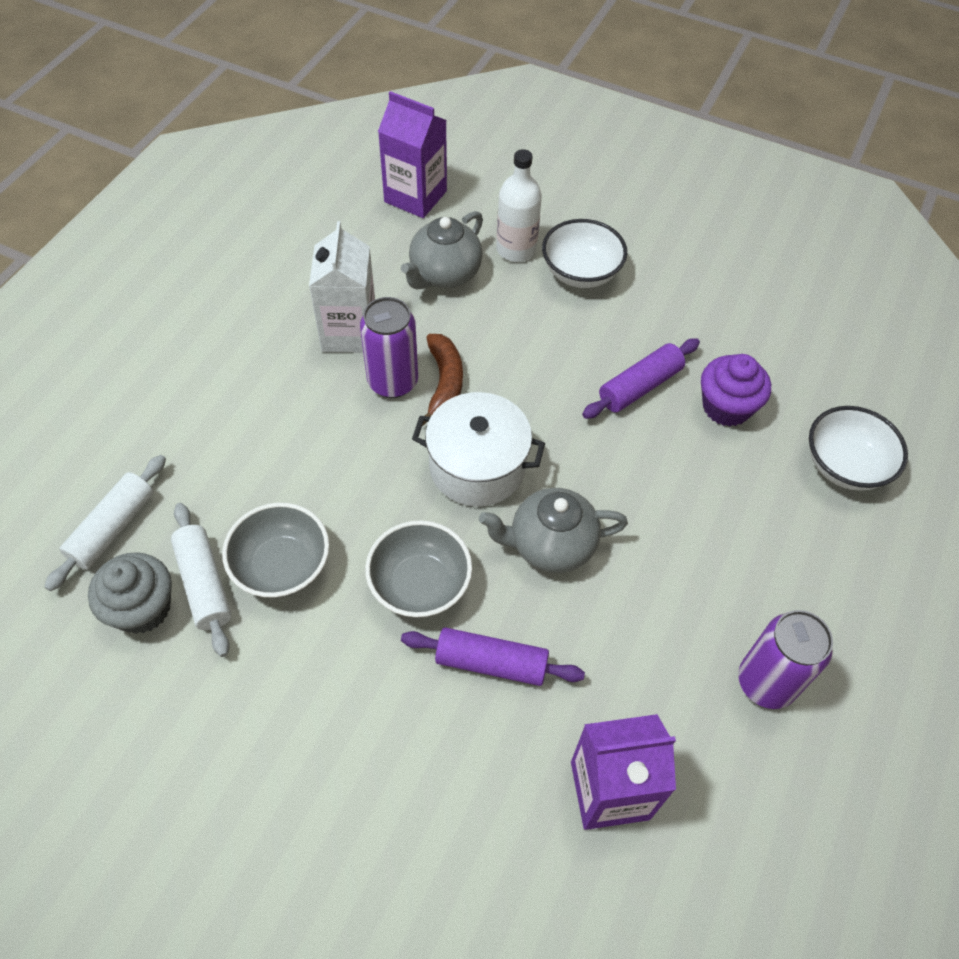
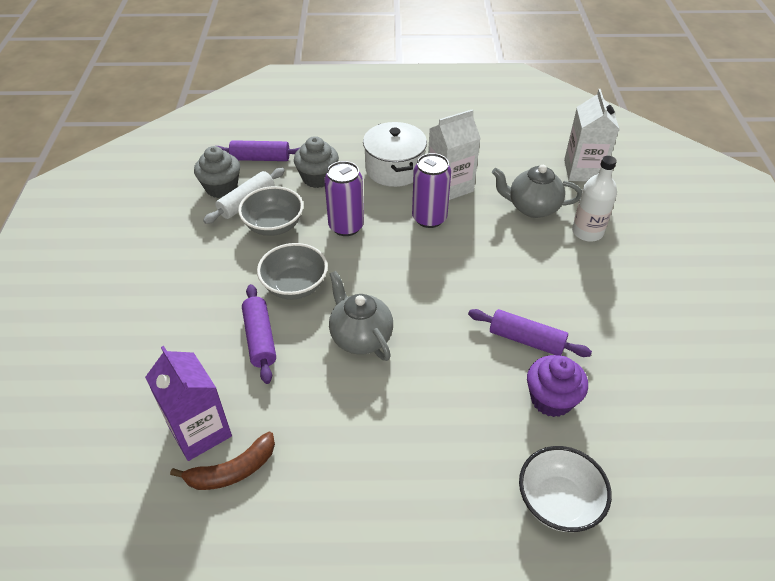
camera: 65 degrees right, 10 degrees down
white rolling pin [44,455,166,591] -> purple rolling pin [217,140,299,161]
purple carton [378,91,447,218] -> white carton [564,89,619,181]
white pot [412,392,545,507] -> white pot moved to [363,122,427,187]
brown banana [422,334,463,426] -> brown banana moved to [170,432,275,490]
white bowl [542,219,628,288] -> none
purple can [738,610,833,709] -> purple can moved to [324,161,364,236]
none -> grey cupcake [294,136,339,188]

